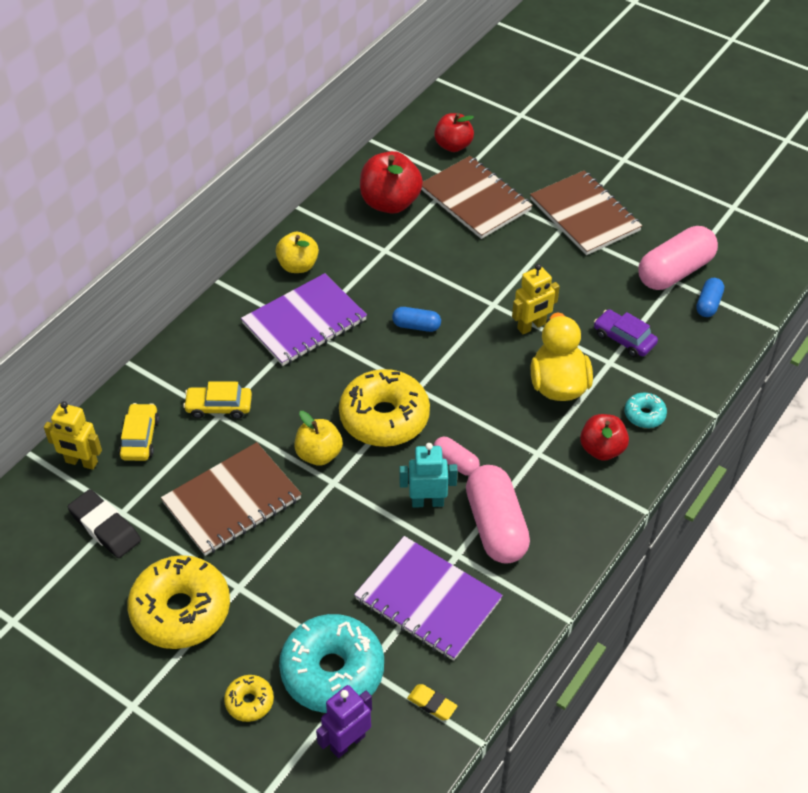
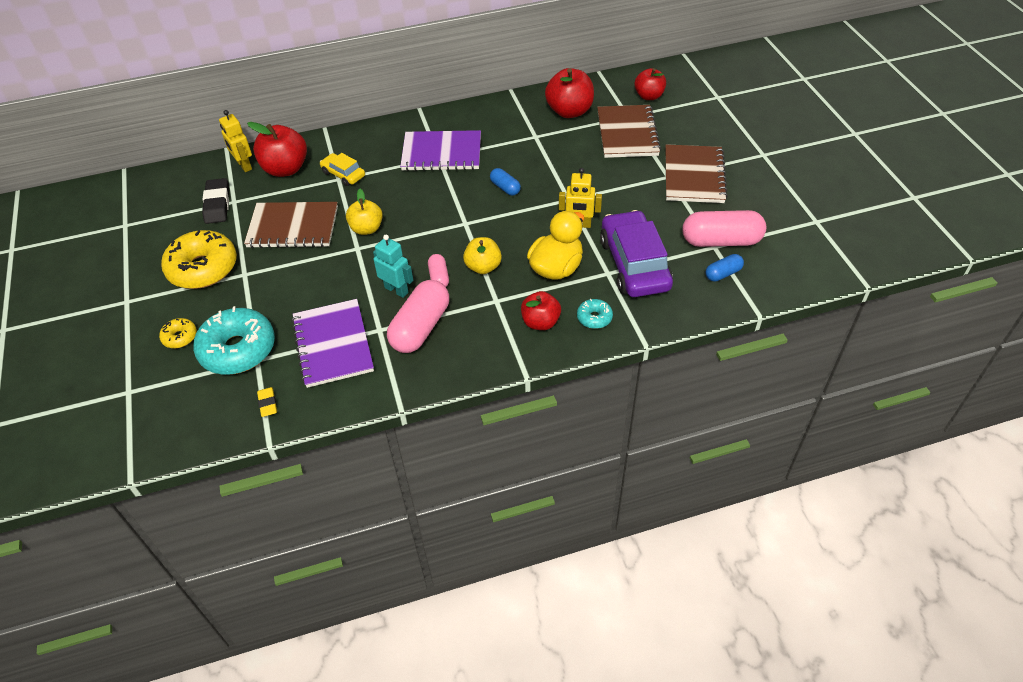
camera: 40 degrees right, 0 degrees up
yellow car [119,403,159,461] -> red apple [247,122,307,177]
yellow apple [276,232,319,273] -> yellow apple moved to [463,237,502,274]
purple robot [316,685,372,758] -> none
yellow donut [339,369,430,447] -> none
purple car [594,309,658,357] -> purple car [600,210,673,297], size x1.99

